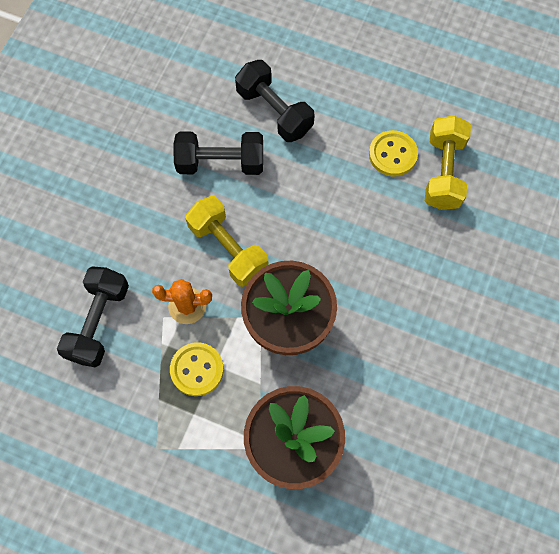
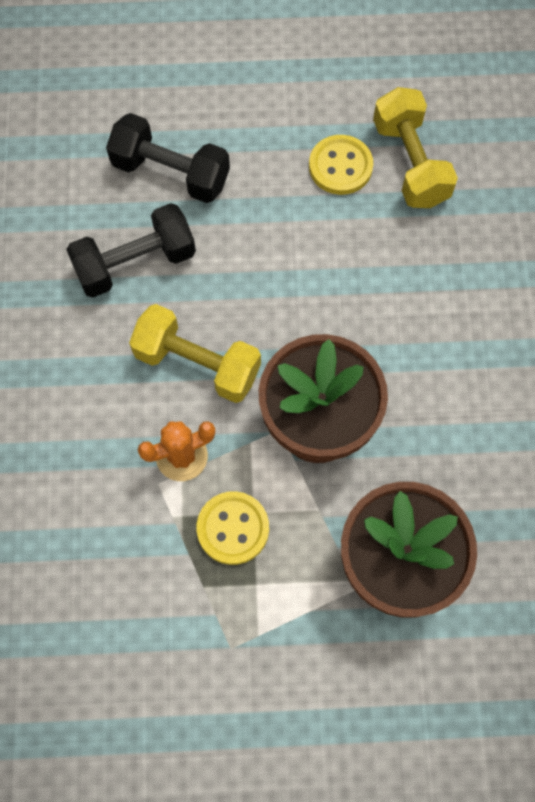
camera: 25 degrees left, 0 degrees up
black dumbbell [57,266,129,368] -> none

